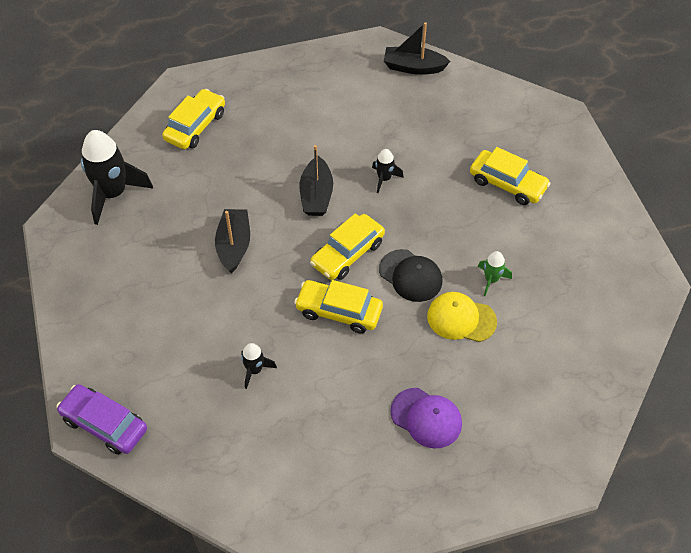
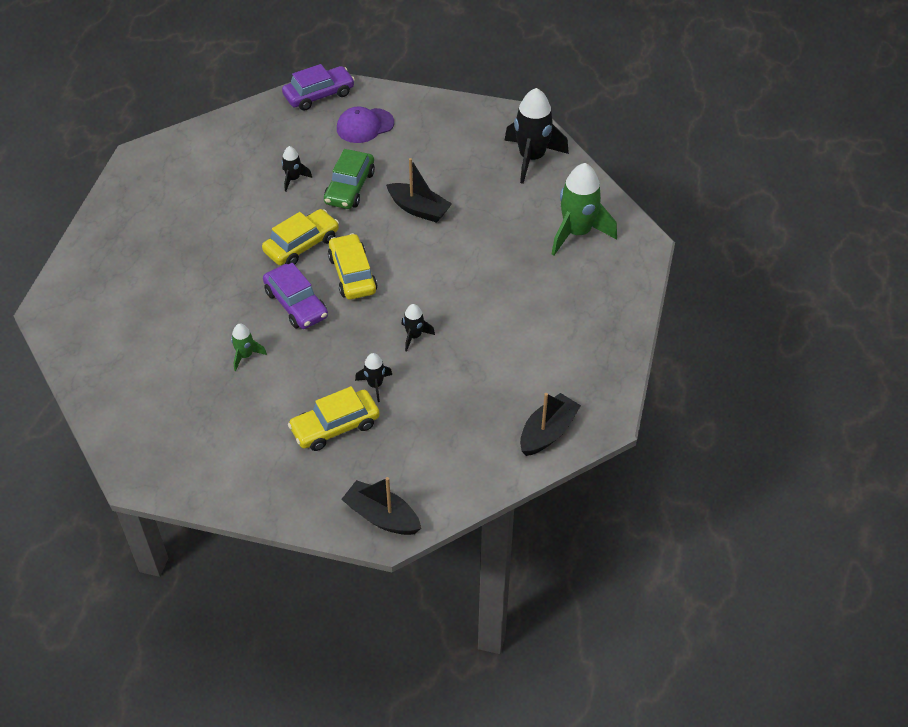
camera: 120 degrees right, 5 degrees down
yellow car [162,89,225,149] -> green rocket [552,163,617,255]
black boat [300,145,333,216] -> black boat moved to [341,477,421,535]
black cap [379,249,442,302] -> purple car [263,263,328,329]
purple cap [390,388,462,449] -> purple cap moved to [337,107,394,143]
yellow cap [427,292,497,342] -> none
none -> green car [324,149,375,209]
none -> black rocket [355,353,392,402]

